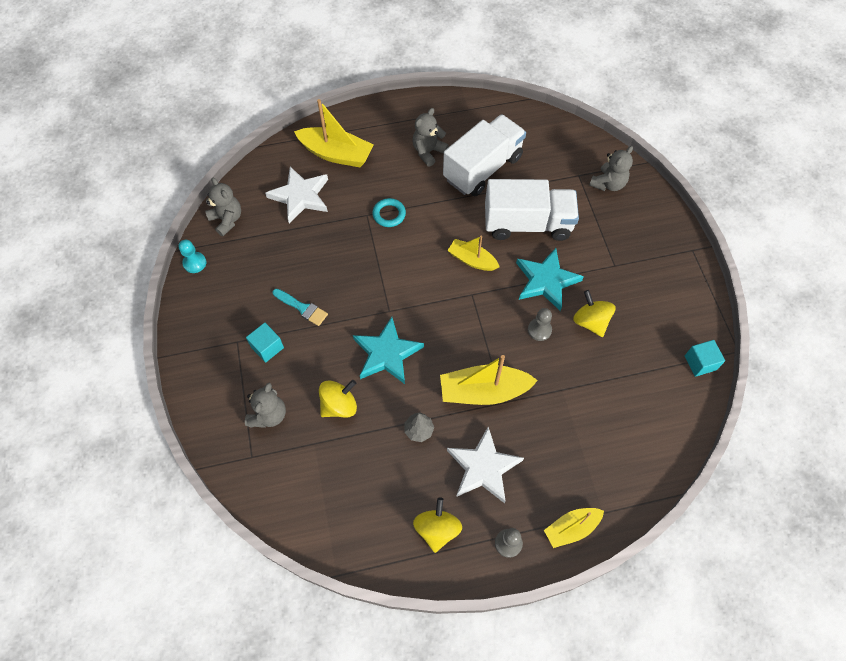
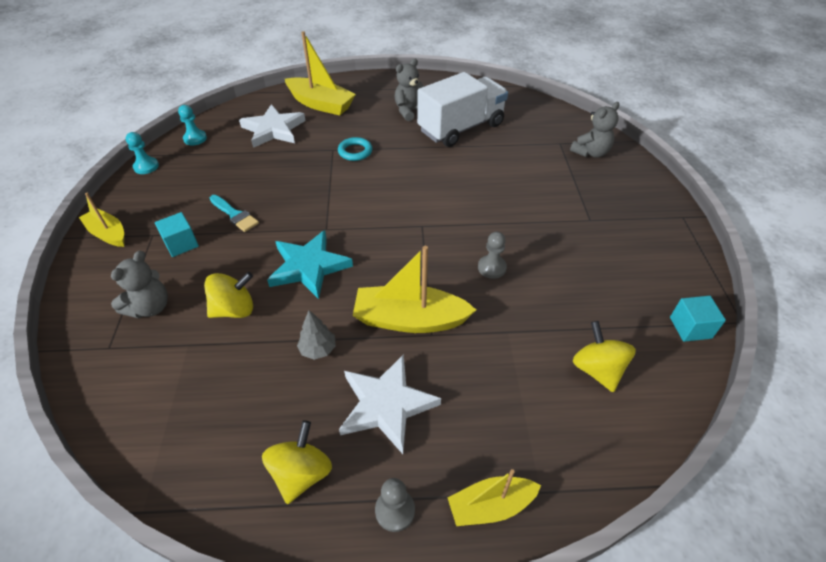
camera: 10 degrees right, 15 degrees down
grey teddy bear [205,178,241,236] -> turquoise pawn [178,105,207,145]
yellow boat [447,236,500,271] -> yellow boat moved to [79,193,125,247]
white truck [485,179,579,241] -> none
turquoise star [516,248,584,311] -> none
yellow spinning top [573,290,615,337] -> yellow spinning top moved to [573,321,636,392]

